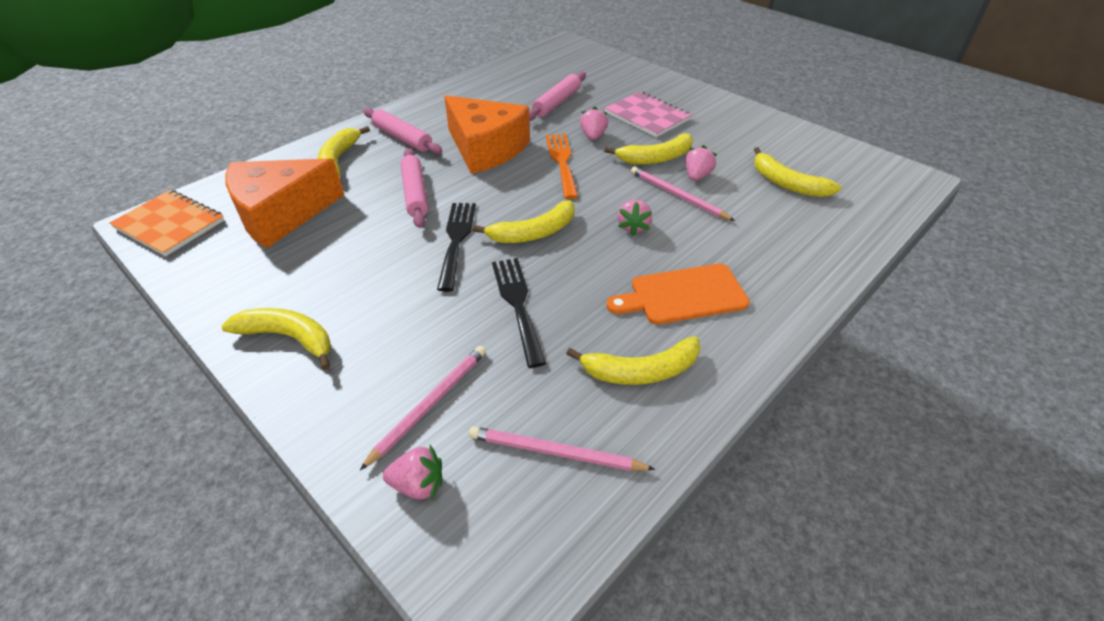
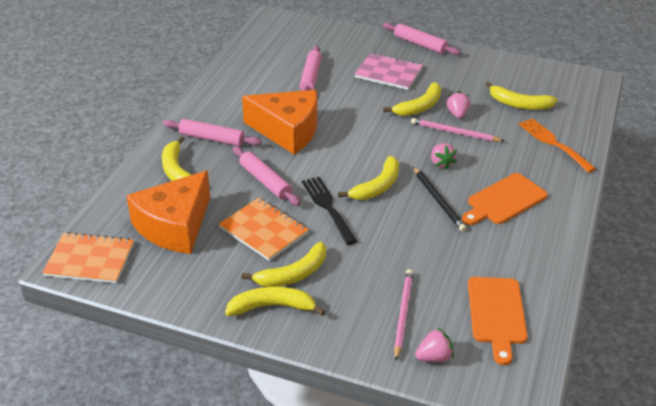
camera: 25 degrees left, 5 degrees down
pink pencil [469,426,655,471] -> orange cutting board [468,277,528,365]
black fork [492,258,546,368] -> none
orange fork [546,134,578,199] -> orange fork moved to [519,118,596,173]
yellow banana [566,336,701,385] -> yellow banana moved to [241,242,326,287]
pink strawberry [580,107,608,140] -> none
none -> orange notebook [219,198,309,261]
none -> pink rolling pin [383,22,460,55]
none -> black pencil [413,167,466,232]

